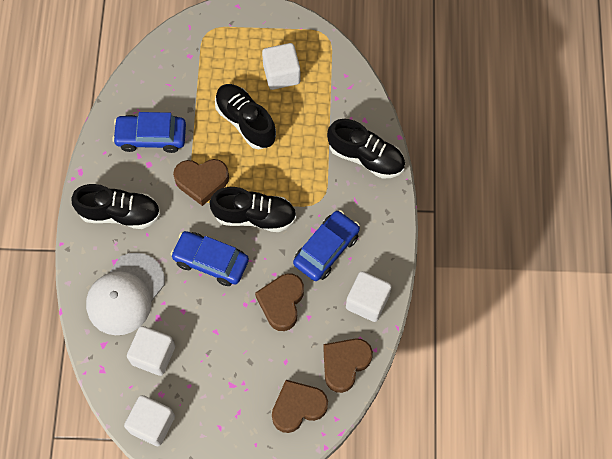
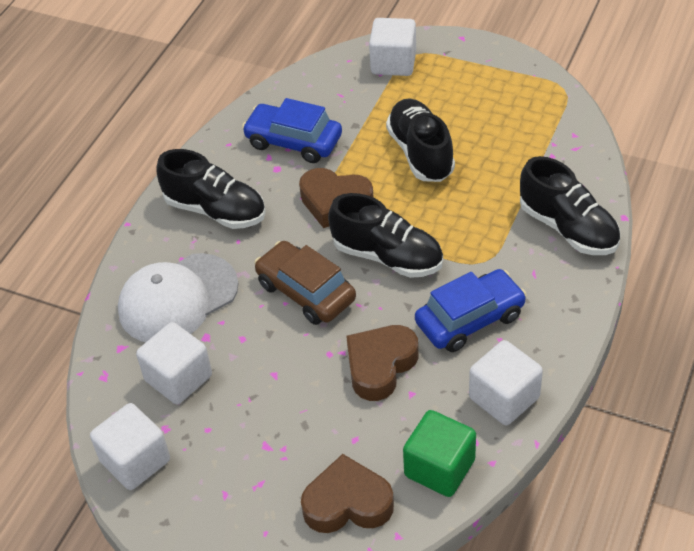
camera: 25 degrees right, 20 degrees down
blue car [171,231,249,286] -> brown car [254,241,356,325]
white cube [262,43,300,90] -> white cube moved to [369,18,416,76]
brown heart [323,338,373,393] -> green cube [403,410,476,497]

